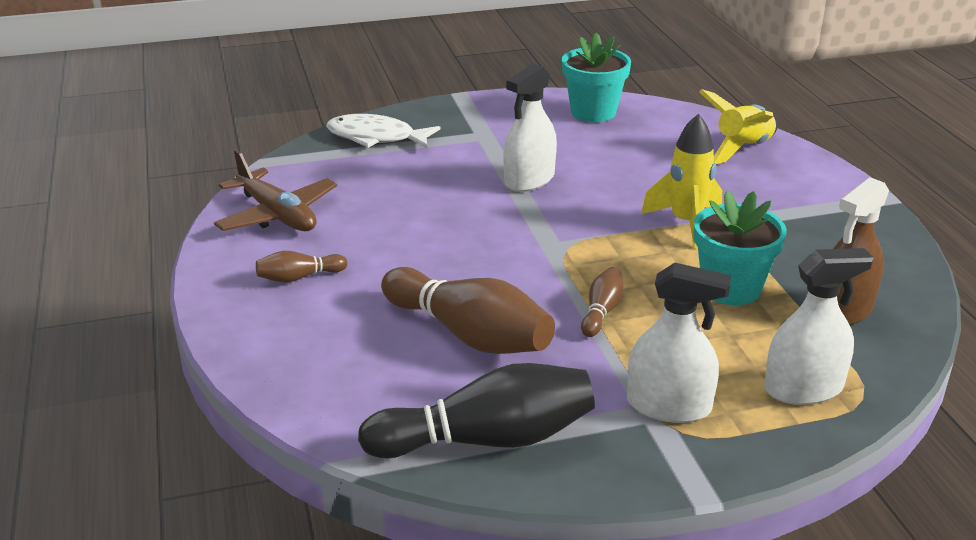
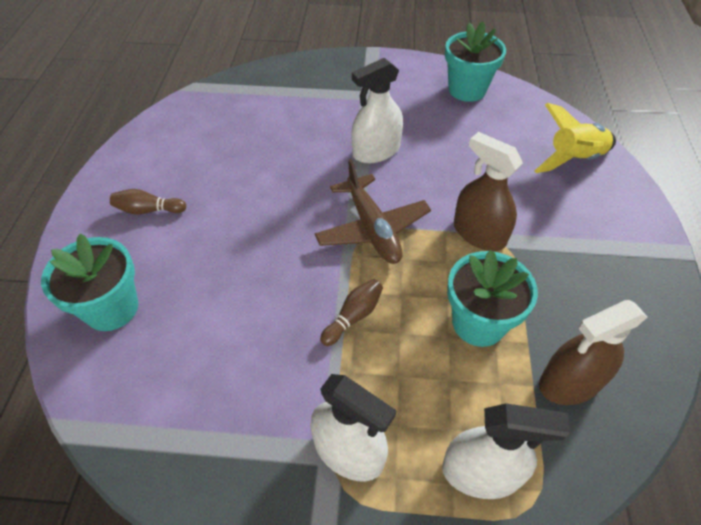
camera: 20 degrees right, 20 degrees up
brown plane [214,150,337,231] -> brown plane moved to [315,159,431,264]
white fish [326,114,440,149] -> none
black bowling pin [358,363,595,458] -> none
brown bowling pin [381,267,555,354] -> none
yellow rocket [641,114,722,249] -> brown spray bottle [454,132,523,251]
none -> turquoise flower pot [41,234,138,331]

